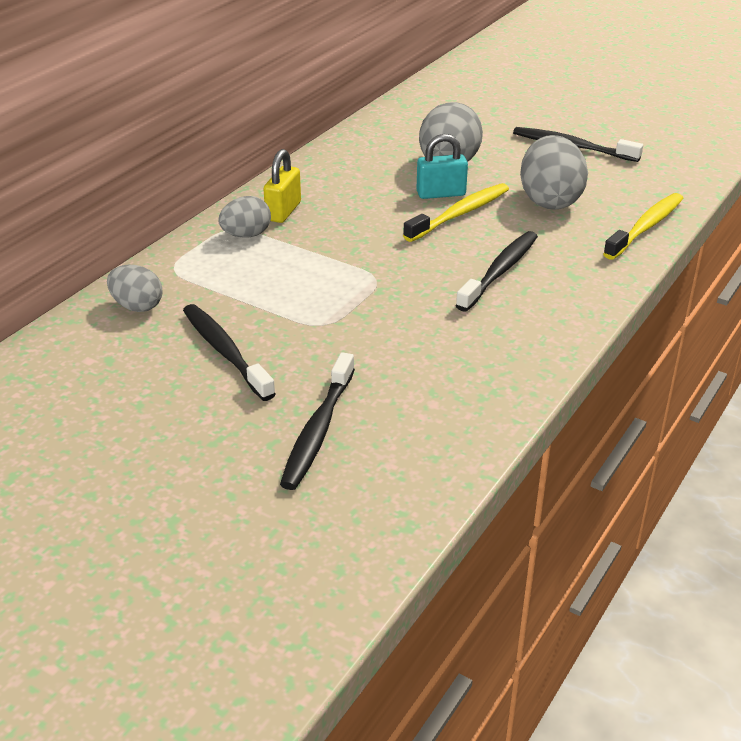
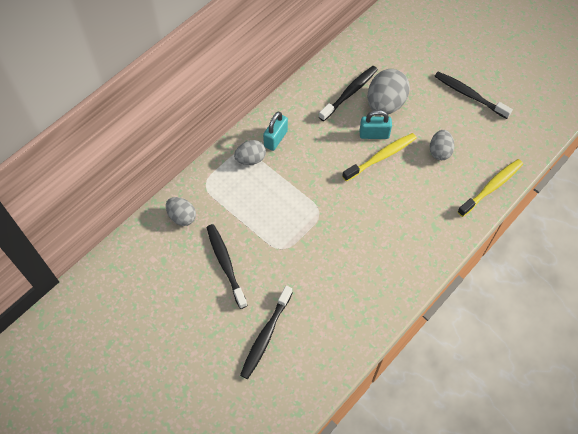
camera: 10 degrees right, 25 degrees up
yellow padlock [263,149,301,223] -> turquoise padlock [263,112,288,151]
black toothbrush [455,231,538,312] -> black toothbrush moved to [319,66,378,121]
grey egg [520,135,588,210] -> grey egg [430,130,455,160], size x0.59

